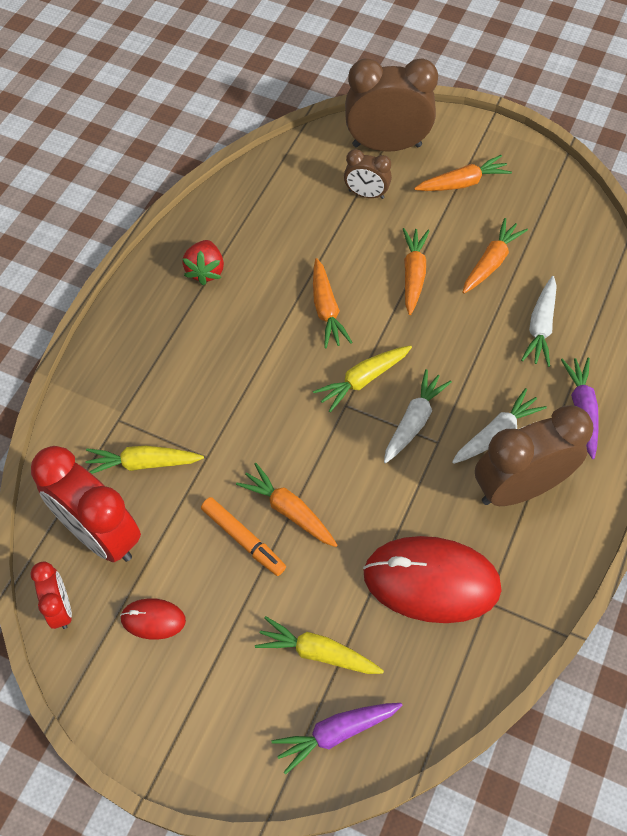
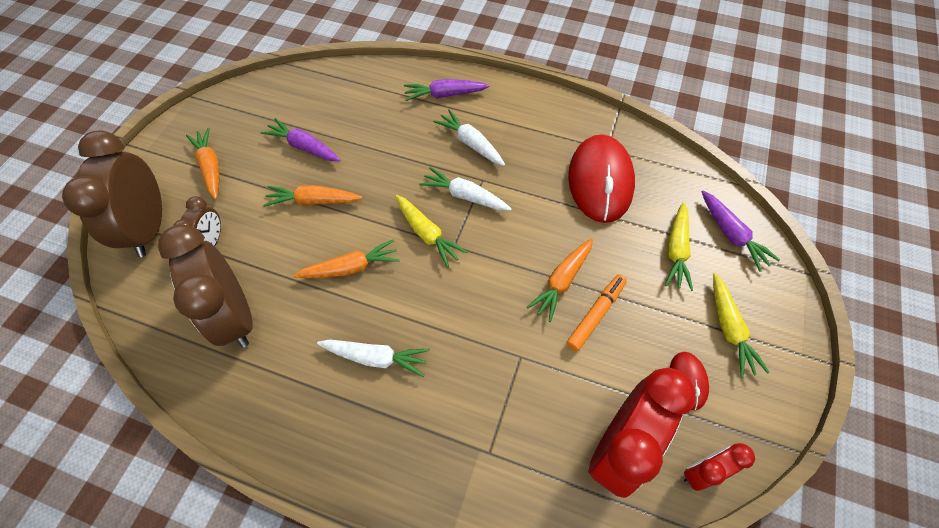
camera: 95 degrees left, 0 degrees up
yellow carrot [85,446,204,474] -> yellow carrot moved to [713,273,770,378]
red strawberry [182,240,224,285] -> none
orange carrot [463,218,528,294] -> purple carrot [261,118,341,162]
brown clock [475,405,593,506] -> brown clock moved to [158,225,253,348]
white carrot [521,276,557,367] -> white carrot moved to [317,340,430,377]

